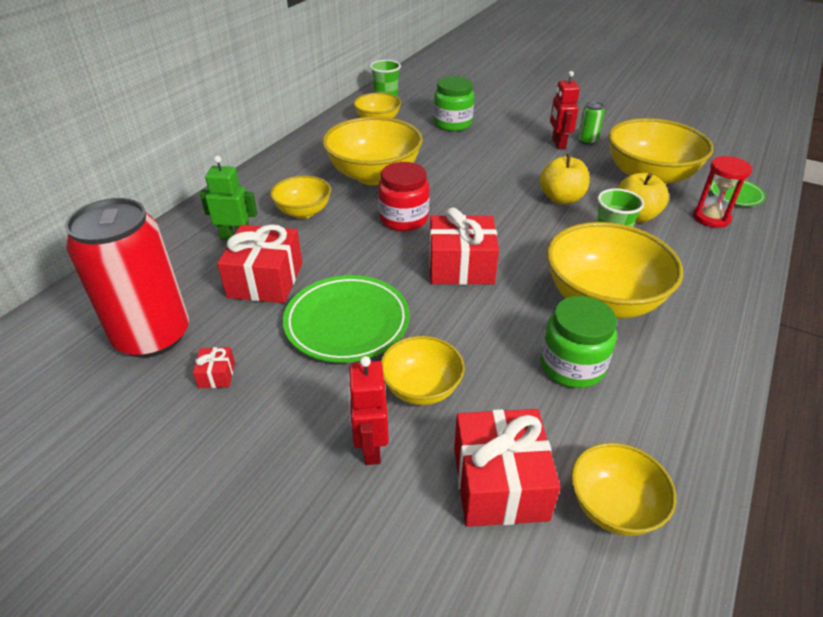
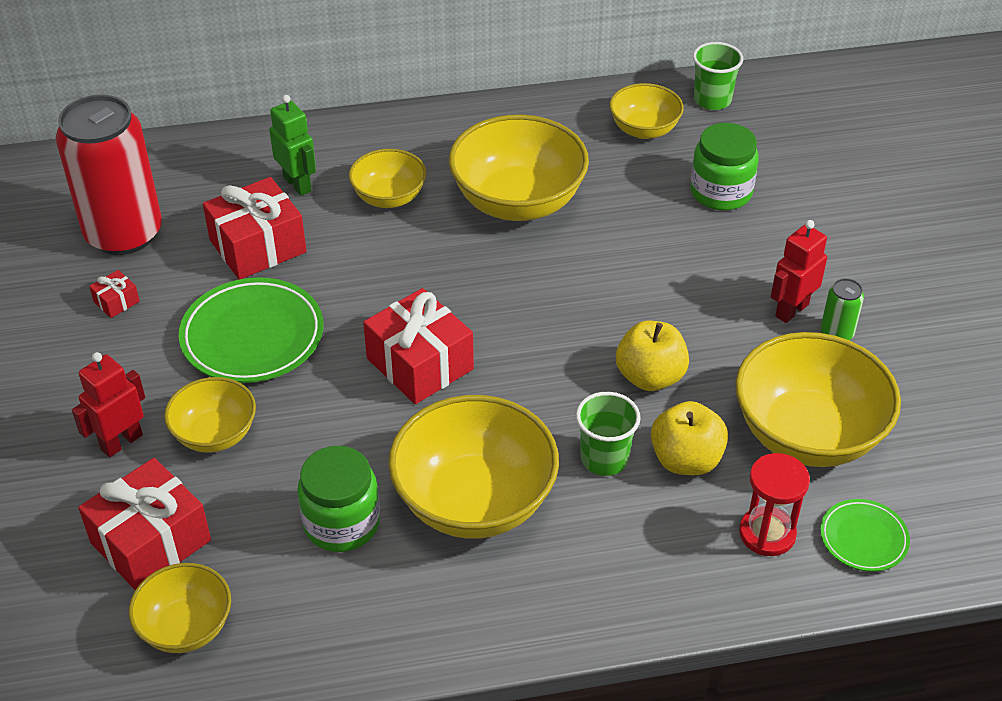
camera: 50 degrees right, 5 degrees up
red jar [378,162,430,231] -> none

